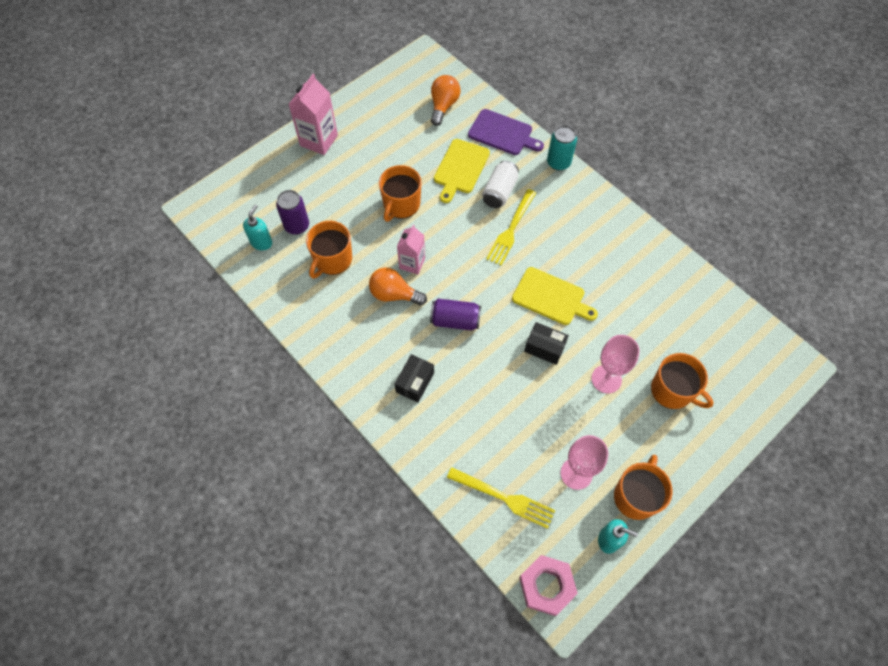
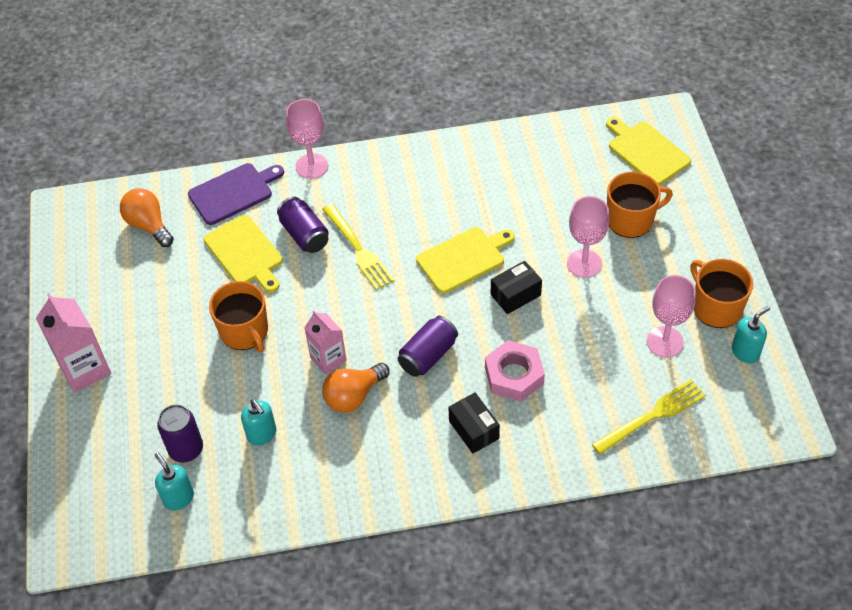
camera: 55 degrees left, 10 degrees down
orange mug [306,221,352,279] -> turquoise soap dispenser [241,399,276,446]
white can [482,161,519,208] -> purple can [277,197,329,253]
pink nut [519,555,578,616] -> pink nut moved to [485,340,545,402]
turquoise can [547,125,577,171] -> pink goblet [286,99,328,179]
none -> yellow cutting board [606,117,691,185]

